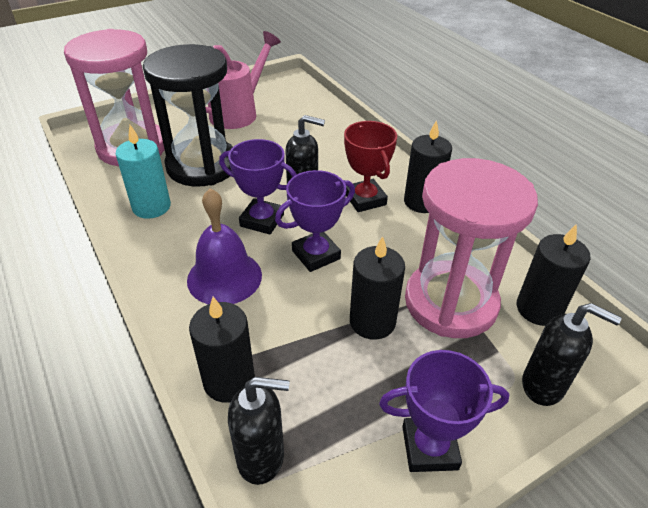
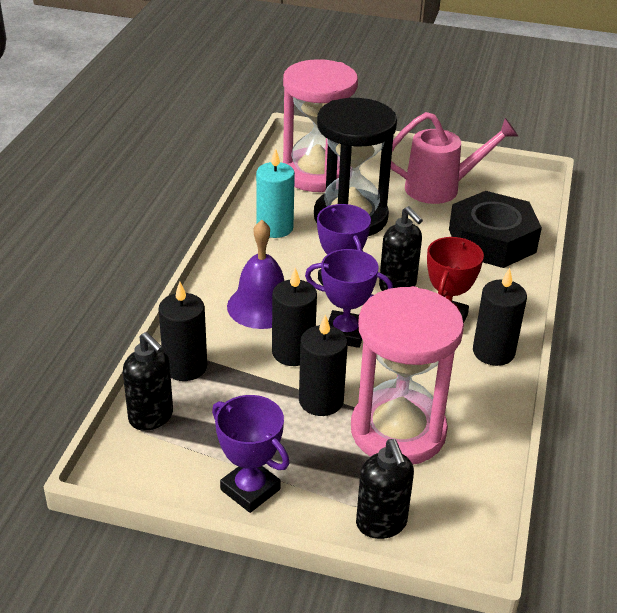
camera: 45 degrees right, 5 degrees down
black candle [516,224,591,326] -> black candle moved to [272,267,317,366]
none -> black nut [449,191,542,268]

